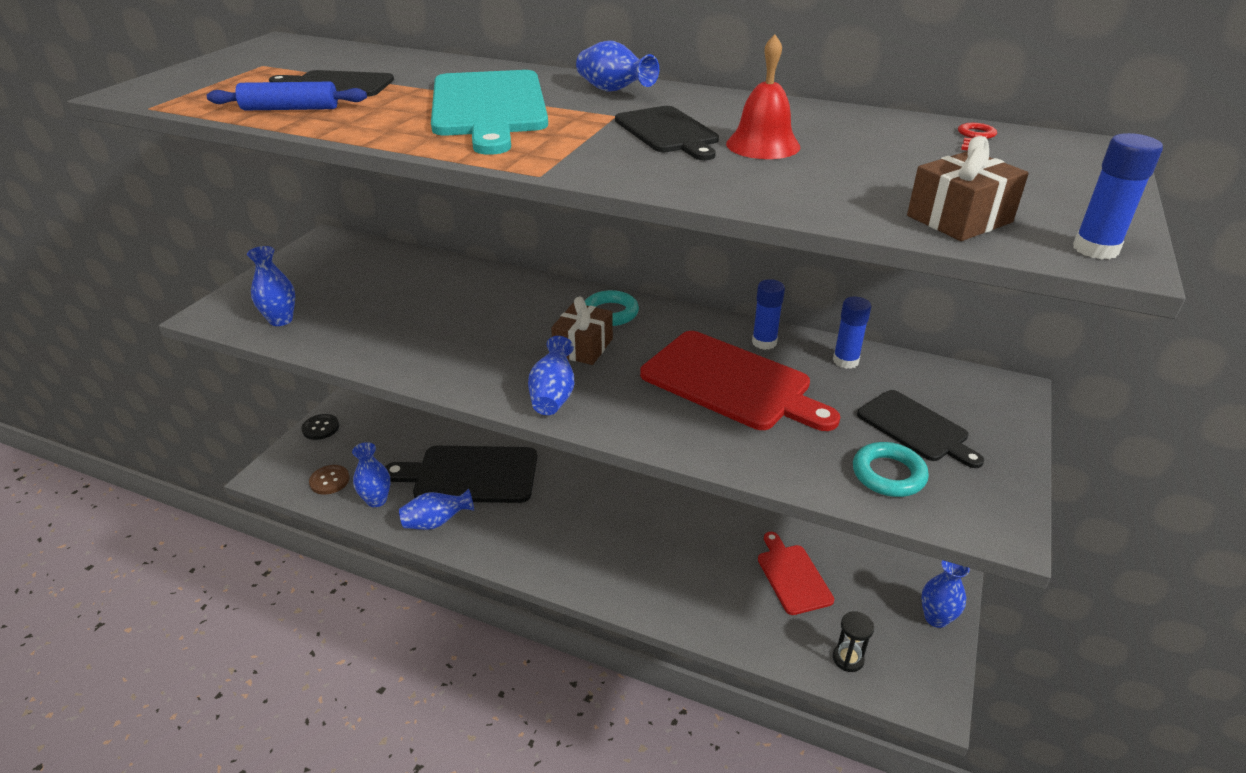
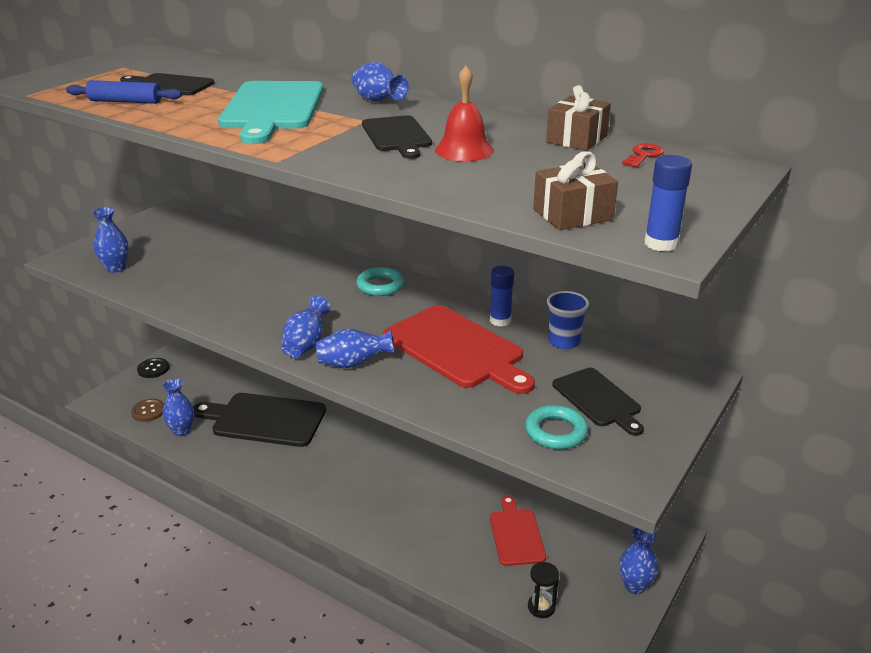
camera: 10 degrees right, 5 degrees down
blue vase [399,489,474,530] -> blue vase moved to [316,329,395,368]
brown gift [551,296,613,365] -> brown gift moved to [546,85,611,151]
blue glue stick [833,297,871,369] -> blue cup [547,291,589,349]

